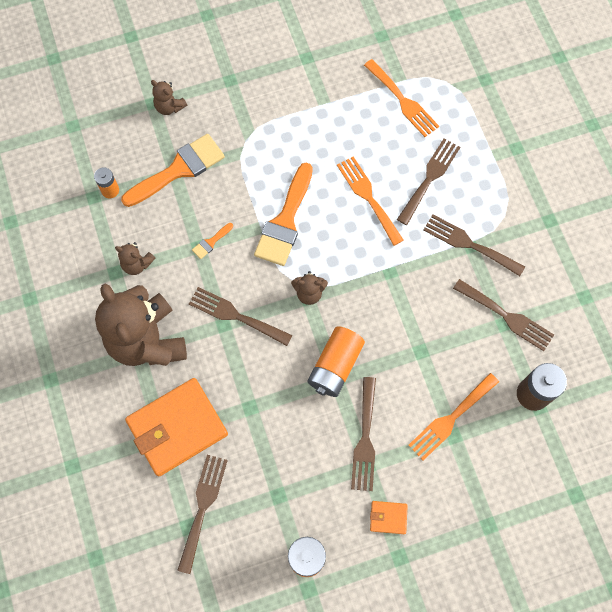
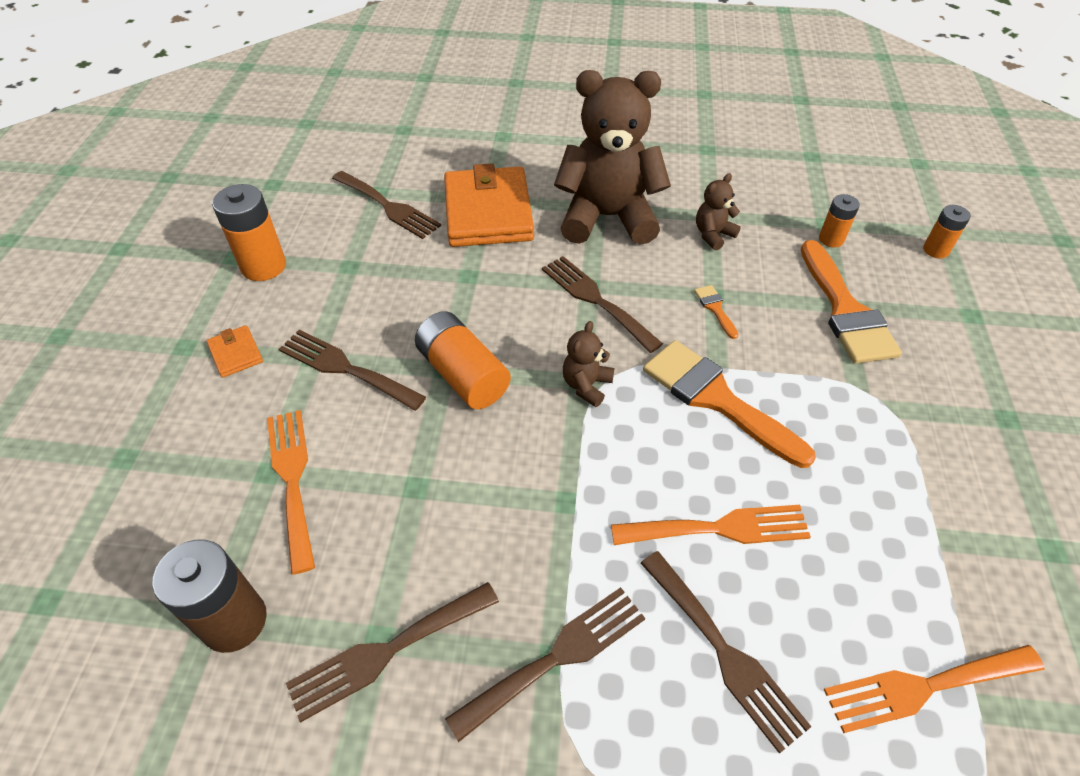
camera: 115 degrees right, 20 degrees down
brown teddy bear [151,80,187,115] -> none
brown fork [189,287,293,346] -> brown fork turned 90 degrees counterclockwise [542,256,663,353]
orange wallet [370,501,408,534] -> orange wallet turned 60 degrees counterclockwise [207,325,263,378]
none -> orange battery [923,205,971,258]

